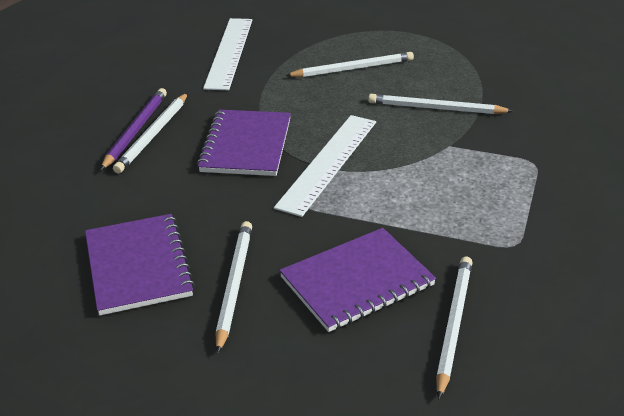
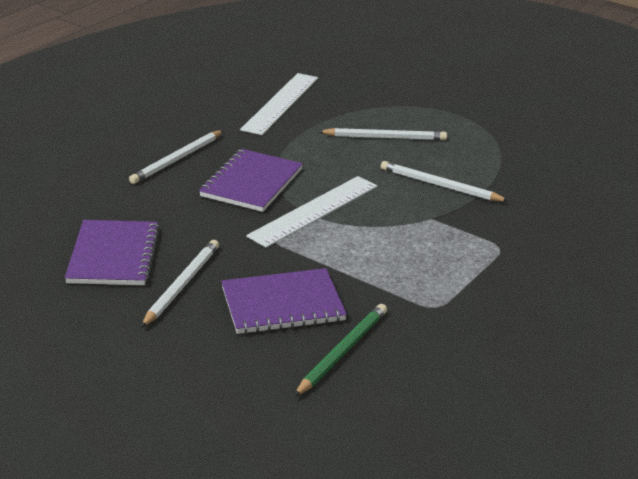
camera: 15 degrees right, 5 degrees down
purple pencil [101,88,167,170] -> none
white pencil [436,256,473,399] -> green pencil [294,304,387,397]

